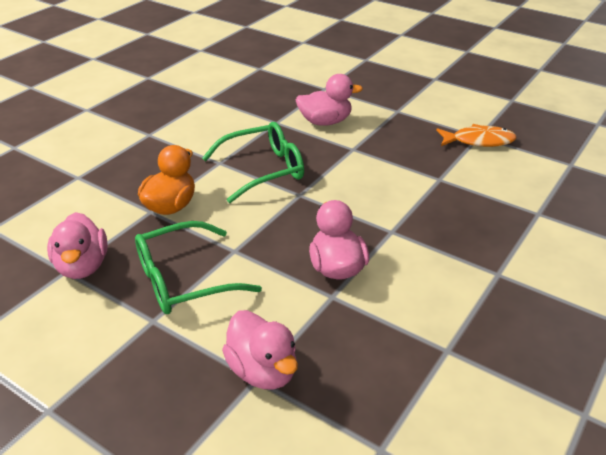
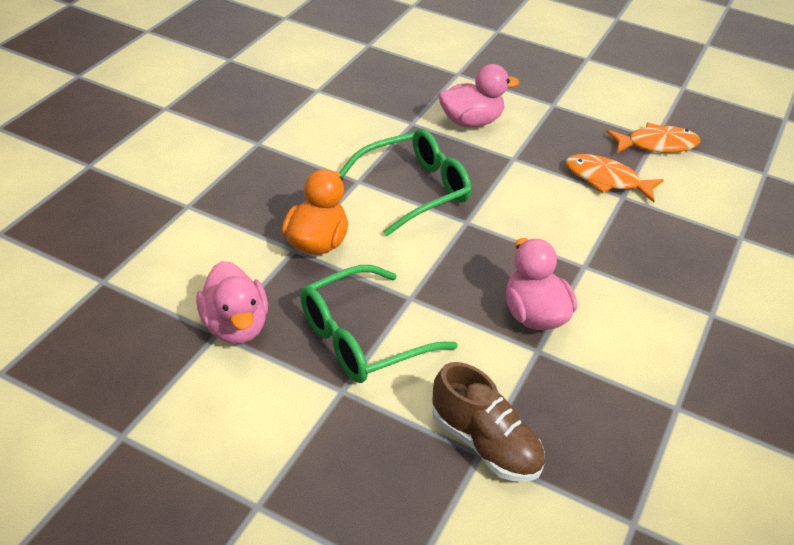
camera: 10 degrees left, 5 degrees up
pink duck [222,310,298,389] -> brown shoe [432,362,545,482]
none -> orange fish [566,154,664,203]

